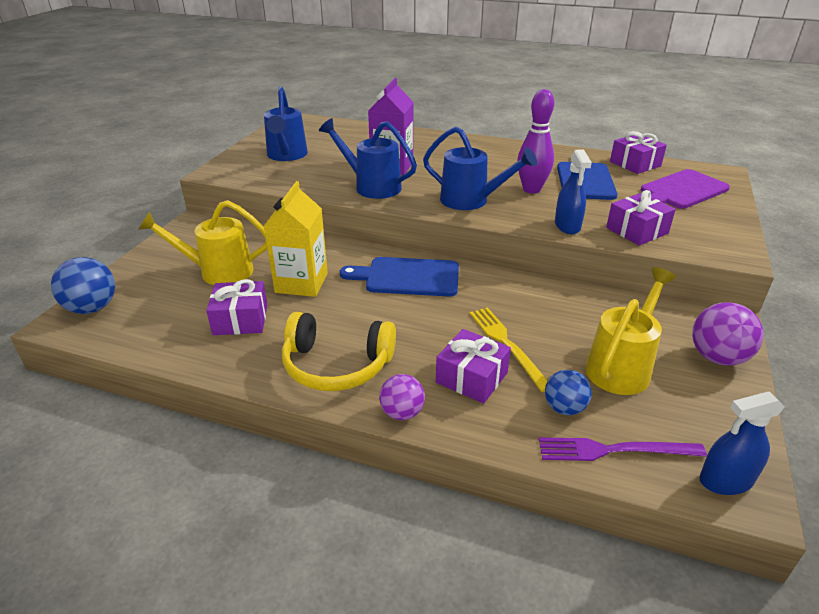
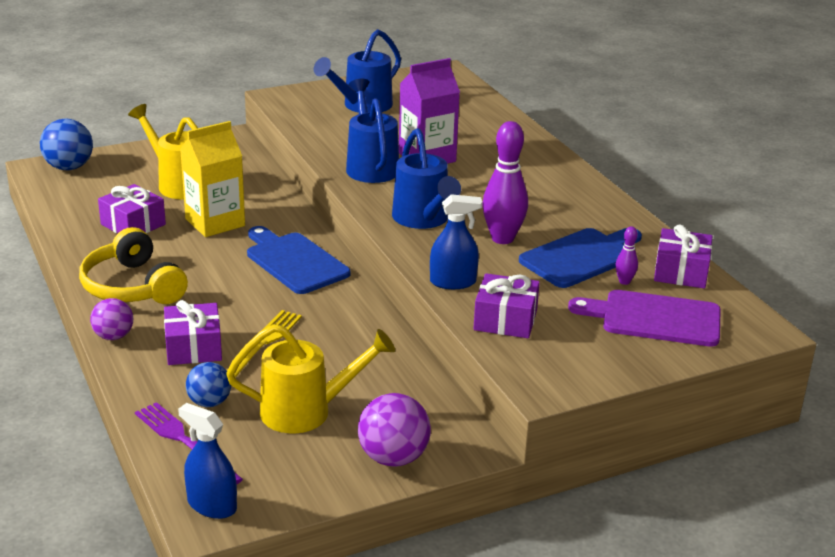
camera: 45 degrees right, 5 degrees down
blue spray bottle [555,149,592,234] -> blue spray bottle turned 135 degrees counterclockwise [430,194,482,289]
none -> purple bowling pin [616,226,638,285]

